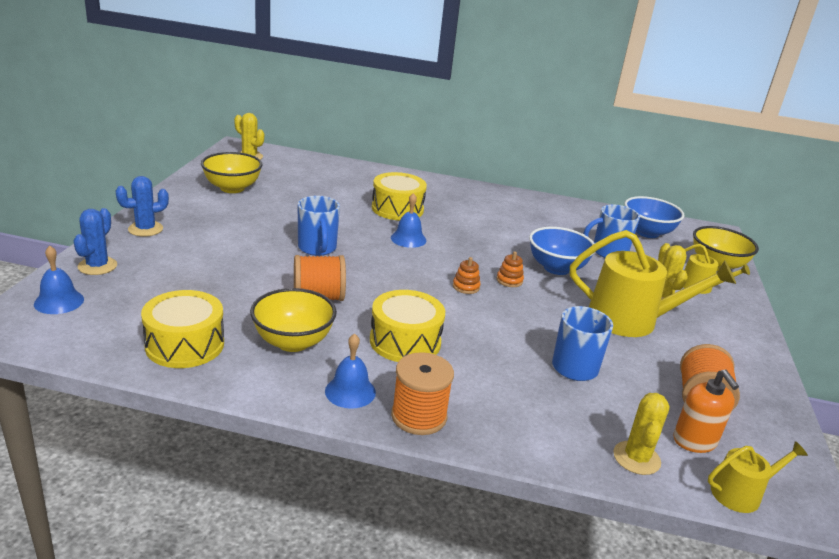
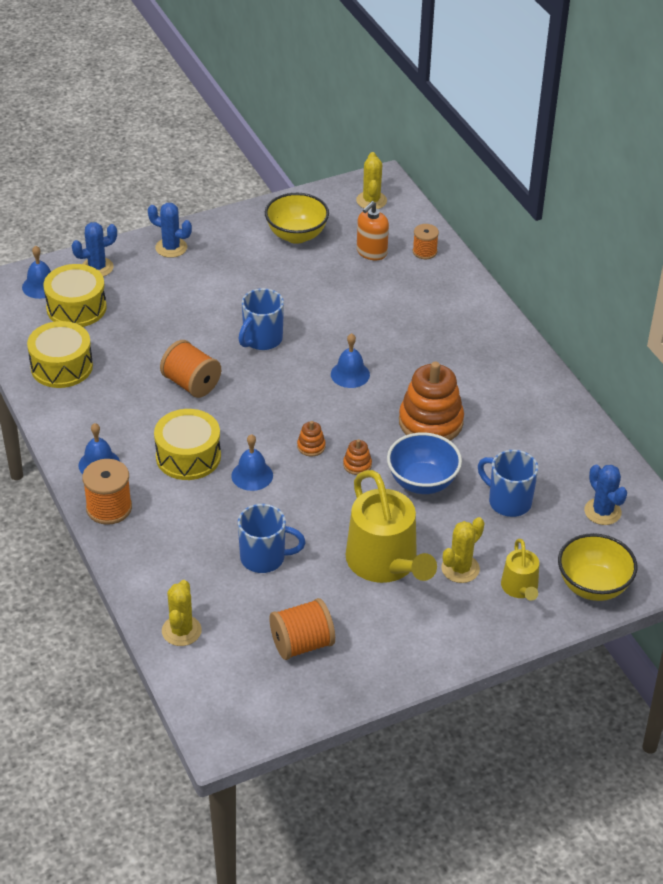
camera: 55 degrees right, 15 degrees up
yellow bowl [250,288,337,352] -> none
yellow drum [372,172,427,221] -> yellow drum moved to [43,264,107,327]
yellow cactus [613,393,670,475] -> yellow cactus turned 60 degrees counterclockwise [162,580,202,646]
blue bowl [624,196,685,238] -> blue cactus [584,465,627,525]
orange soap dispenser [673,370,739,453] -> orange soap dispenser moved to [357,201,389,260]
yellow watering can [708,441,808,513] -> none
none -> blue bell [231,434,273,491]
none -> orange stacking toy [399,362,464,441]
none -> orange spool [413,224,439,259]

